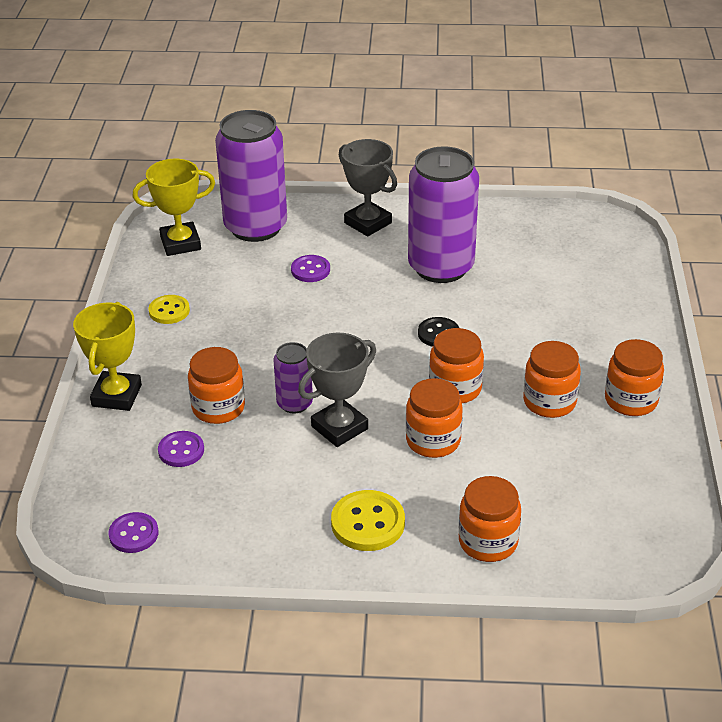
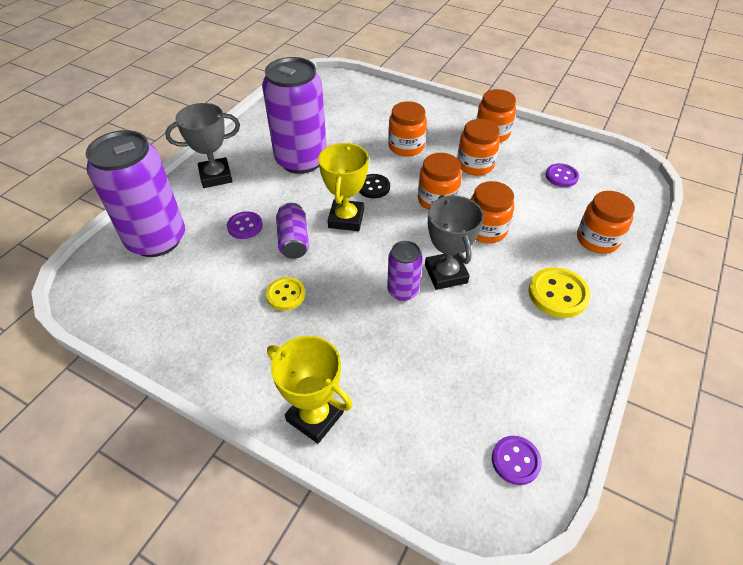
camera: 65 degrees left, 10 degrees up
yellow trophy [133,159,215,256] -> yellow trophy moved to [318,143,369,231]
yellow button [148,295,190,324] -> yellow button moved to [266,277,305,310]
purple button [158,431,204,467] -> purple button moved to [546,163,579,187]
orange jar [188,347,245,424] -> orange jar moved to [388,101,427,157]
none -> purple can [276,203,309,259]

